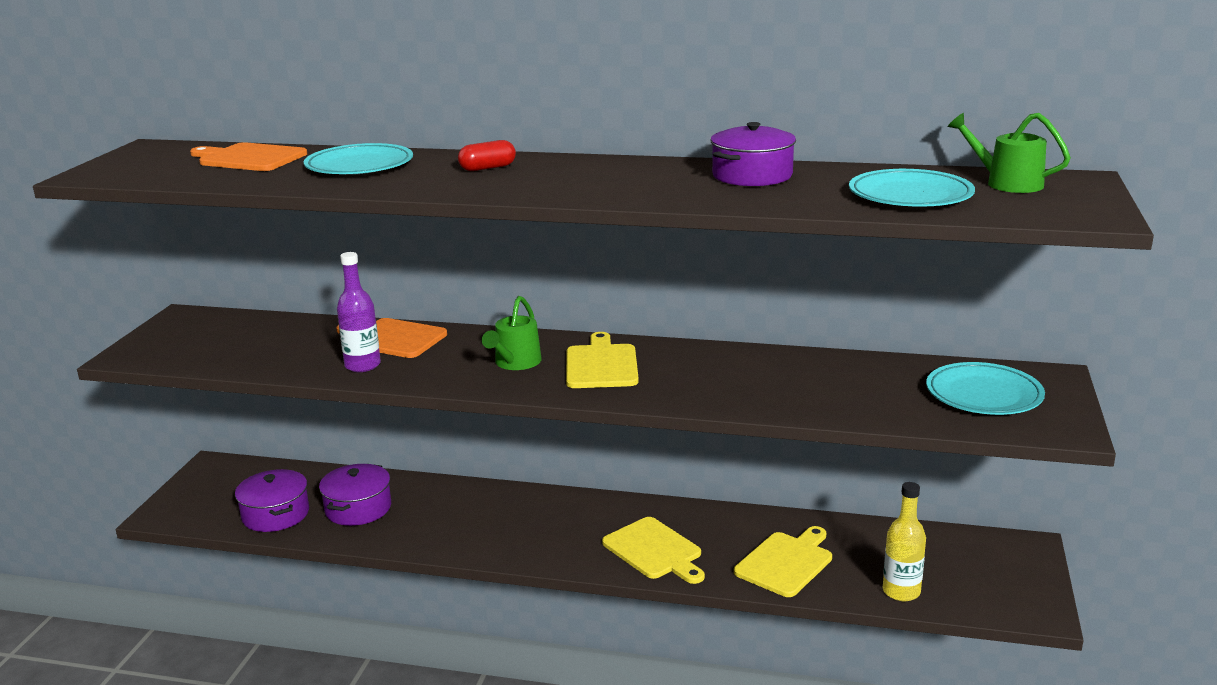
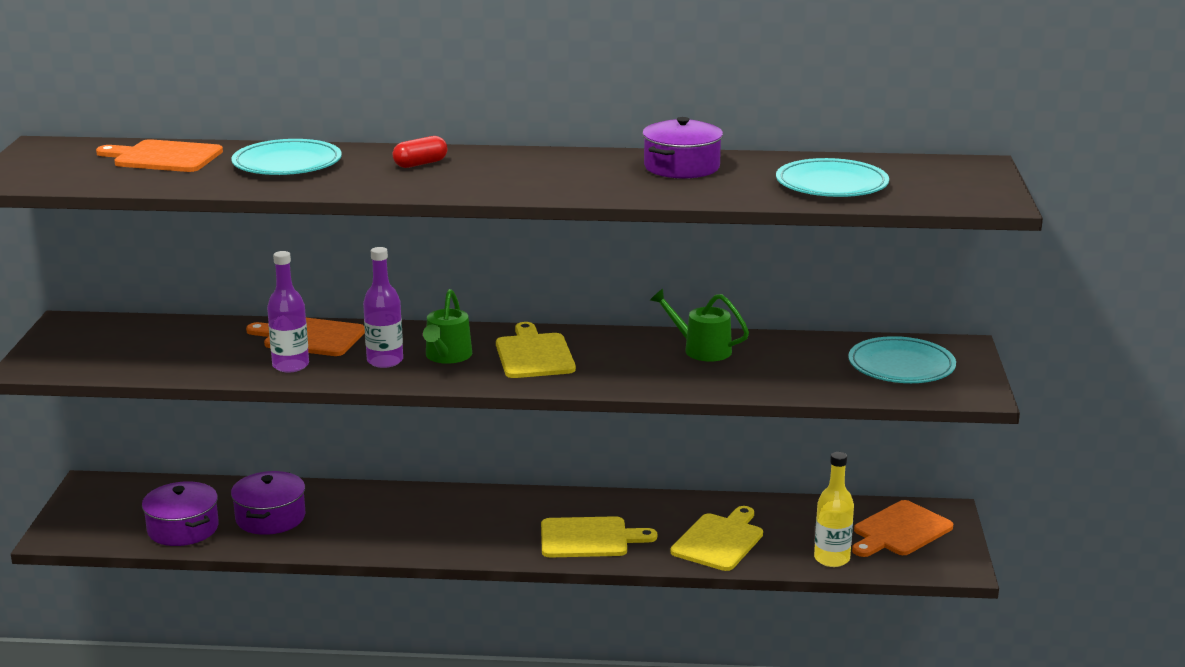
camera: 10 degrees left, 0 degrees up
yellow cutting board [602,517,705,584] -> yellow cutting board turned 45 degrees counterclockwise [541,516,657,558]
green watering can [948,113,1071,193] -> green watering can moved to [650,289,749,361]
none -> purple bottle [363,247,403,368]
none -> orange cutting board [852,500,953,557]

